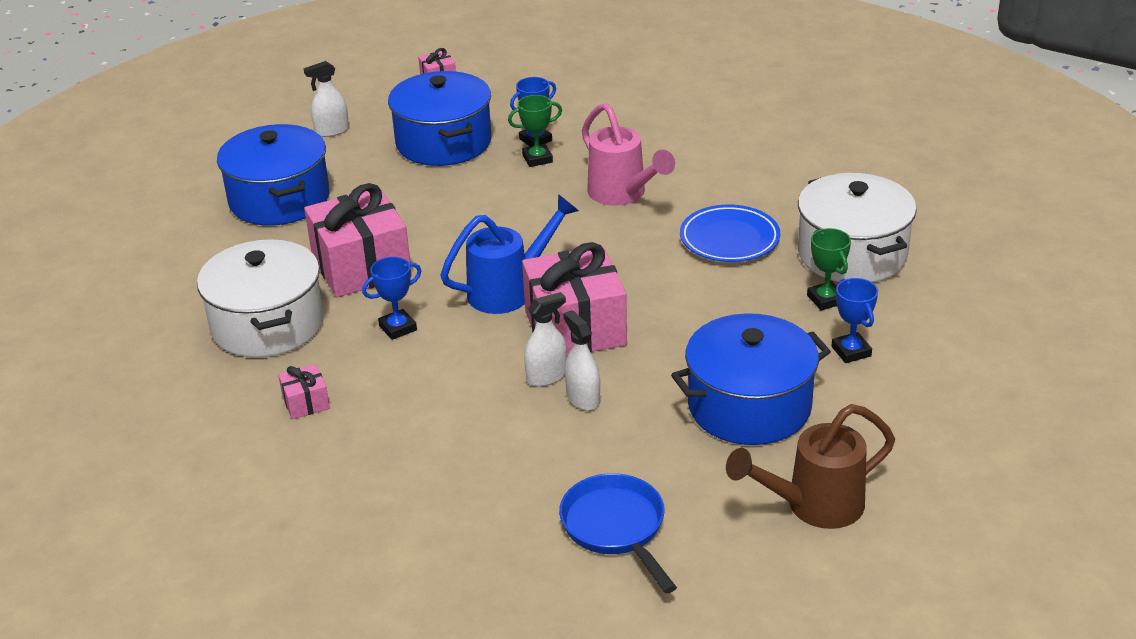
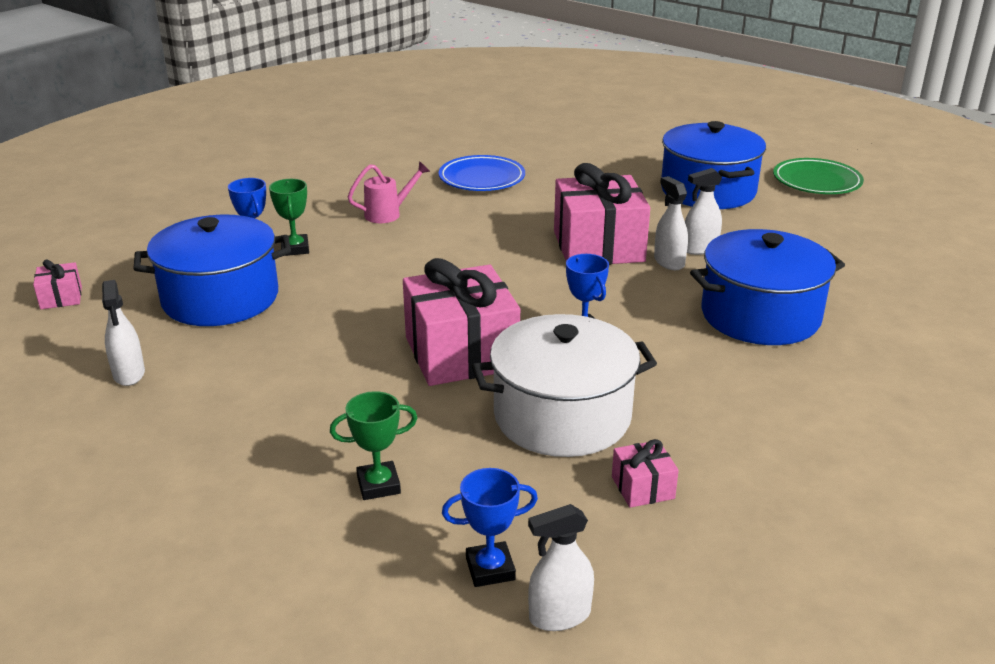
camera: 85 degrees left, 5 degrees down
blue pot [217,124,329,226] -> blue pot moved to [690,229,845,345]
pink gift [278,364,330,419] -> pink gift moved to [612,439,679,508]
blue watering can [440,194,579,314] -> none
blue pan [559,473,677,593] -> none
pink watering can [582,103,675,206] -> pink watering can [348,161,430,223], size x0.63
brown watering can [726,404,895,529] -> green plate [773,158,864,194]
white pot [798,173,917,283] -> none
green trophy [807,228,851,310] -> green trophy moved to [330,391,417,500]
blue trophy [831,278,878,363] -> blue trophy moved to [442,468,538,587]
none -> white spray bottle [528,504,594,631]

